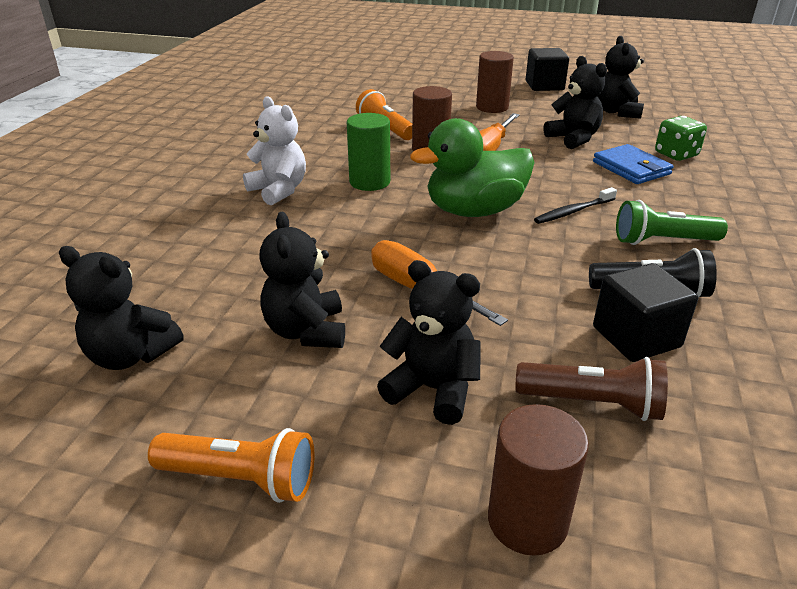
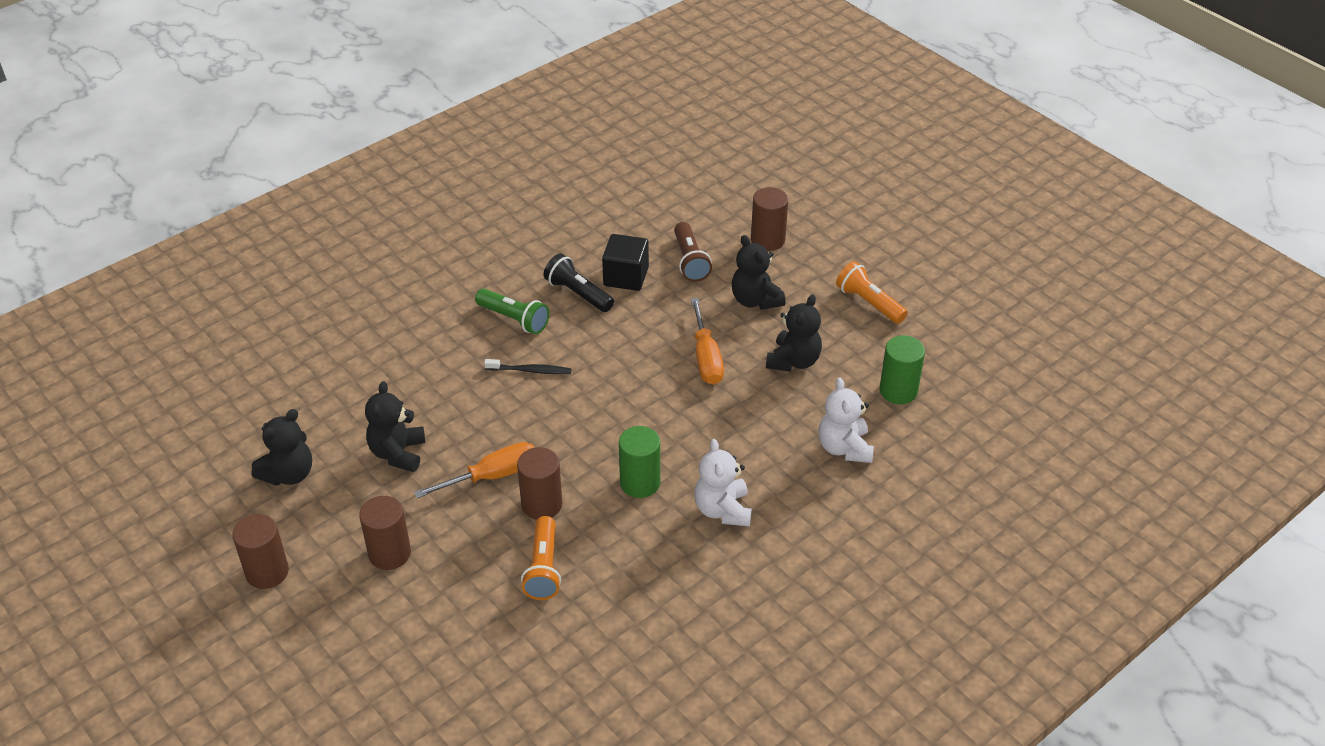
camera: 145 degrees left, 10 degrees up
black teddy bear [59,246,184,370] -> green cylinder [880,335,925,404]
green duck [410,118,535,217] -> none
brown flashlight [516,357,668,421] -> brown flashlight turned 150 degrees counterclockwise [674,222,712,282]
black cube [526,48,569,91] -> brown cylinder [232,514,289,589]
blue wallet [593,144,674,184] -> none
green dice [655,116,707,161] -> none
none -> white teddy bear [818,378,874,463]

